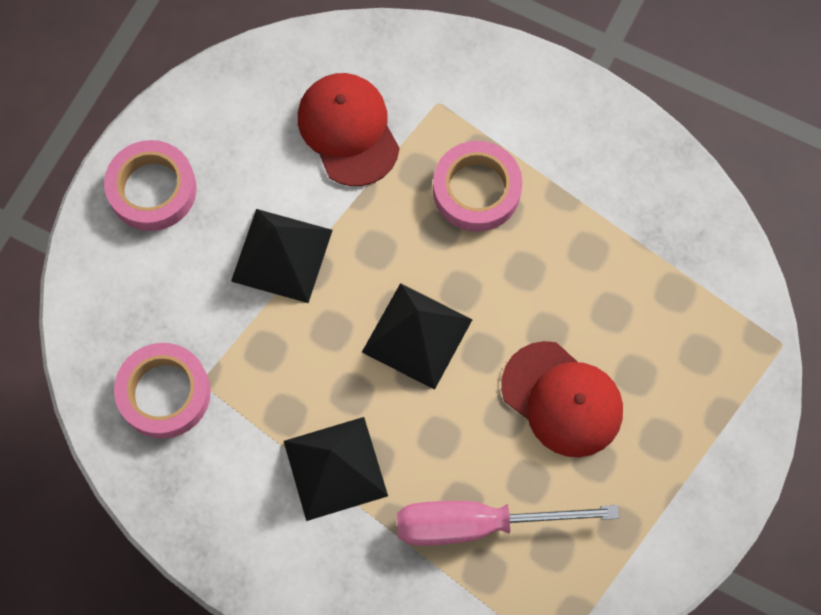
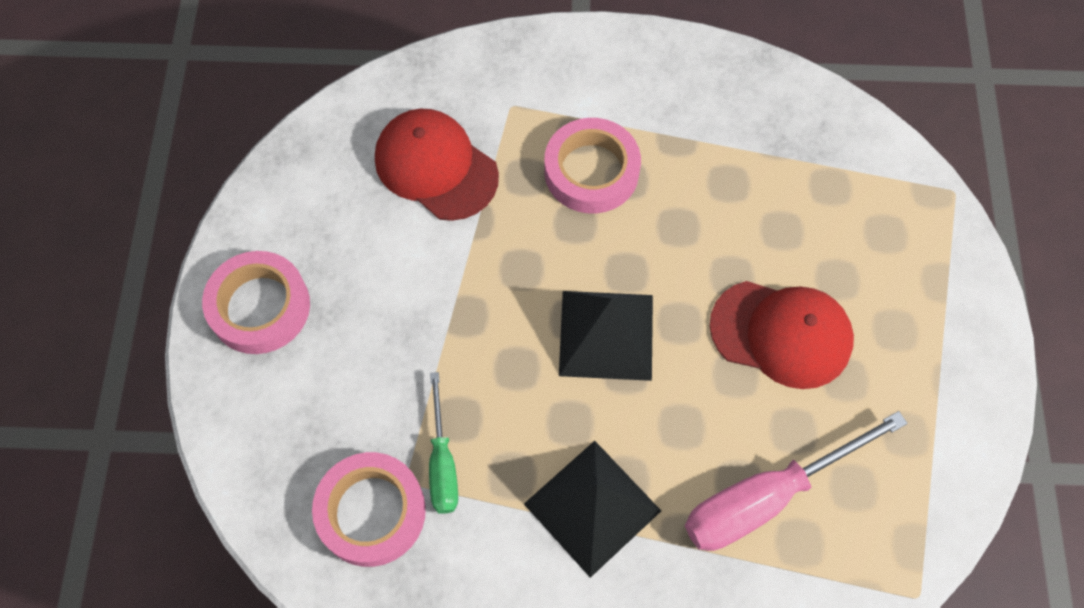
camera: 25 degrees left, 5 degrees down
black pyramid [231,209,333,303] -> none
none -> green screwdriver [429,372,458,514]

